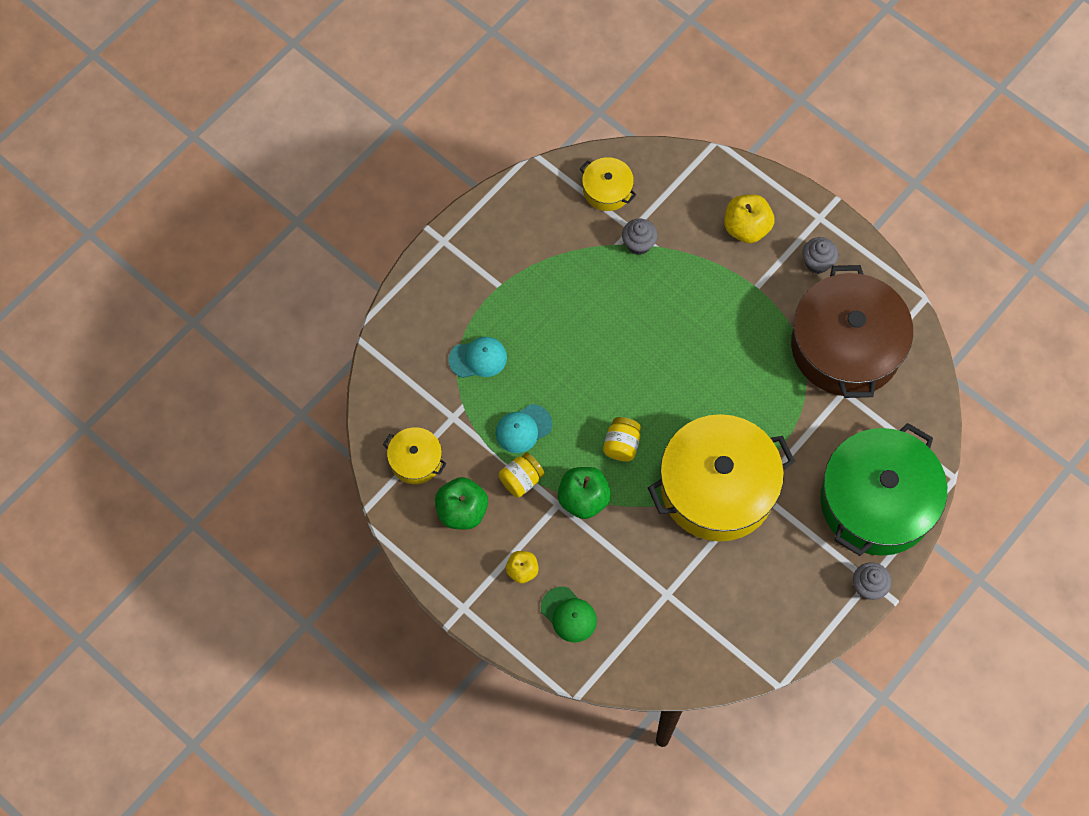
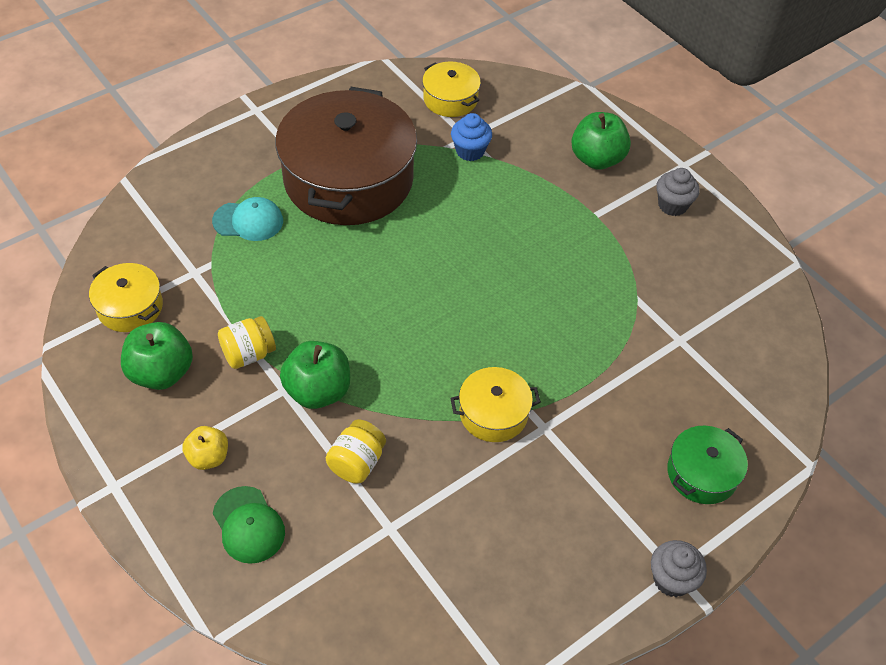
camera: 10 degrees right, 15 degrees down
turquoise cap [496,404,552,453] -> none
yellow jar [603,417,641,461] -> yellow jar moved to [326,419,386,484]
grey cupcake [622,219,658,255] -> blue cupcake [451,113,492,161]
yellow pot [648,414,795,542] -> yellow pot [450,367,541,442], size x0.45
yellow apple [724,194,774,243] -> green apple [571,112,631,170]
brown pot [791,265,913,398] -> brown pot moved to [275,87,417,225]
green pot [820,423,947,556] -> green pot [667,426,748,504], size x0.45

